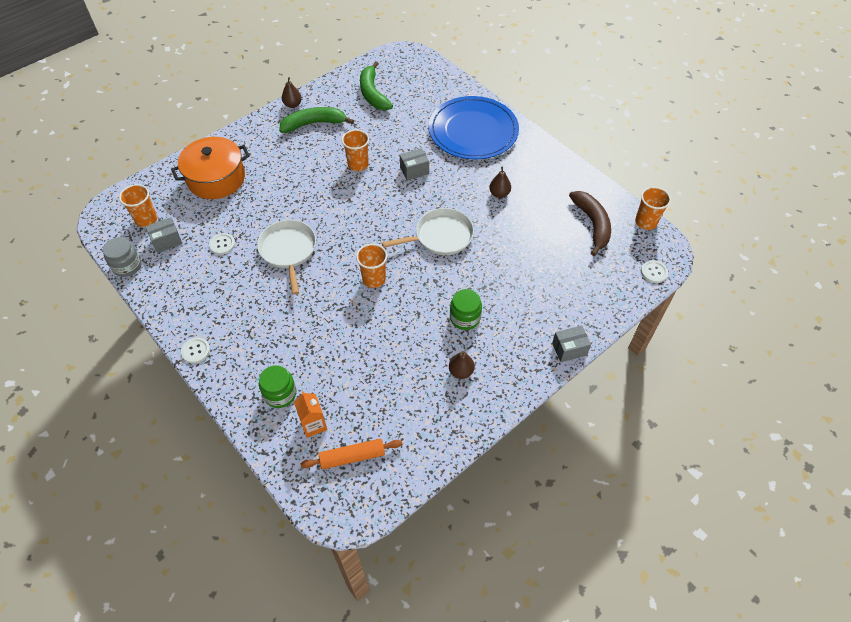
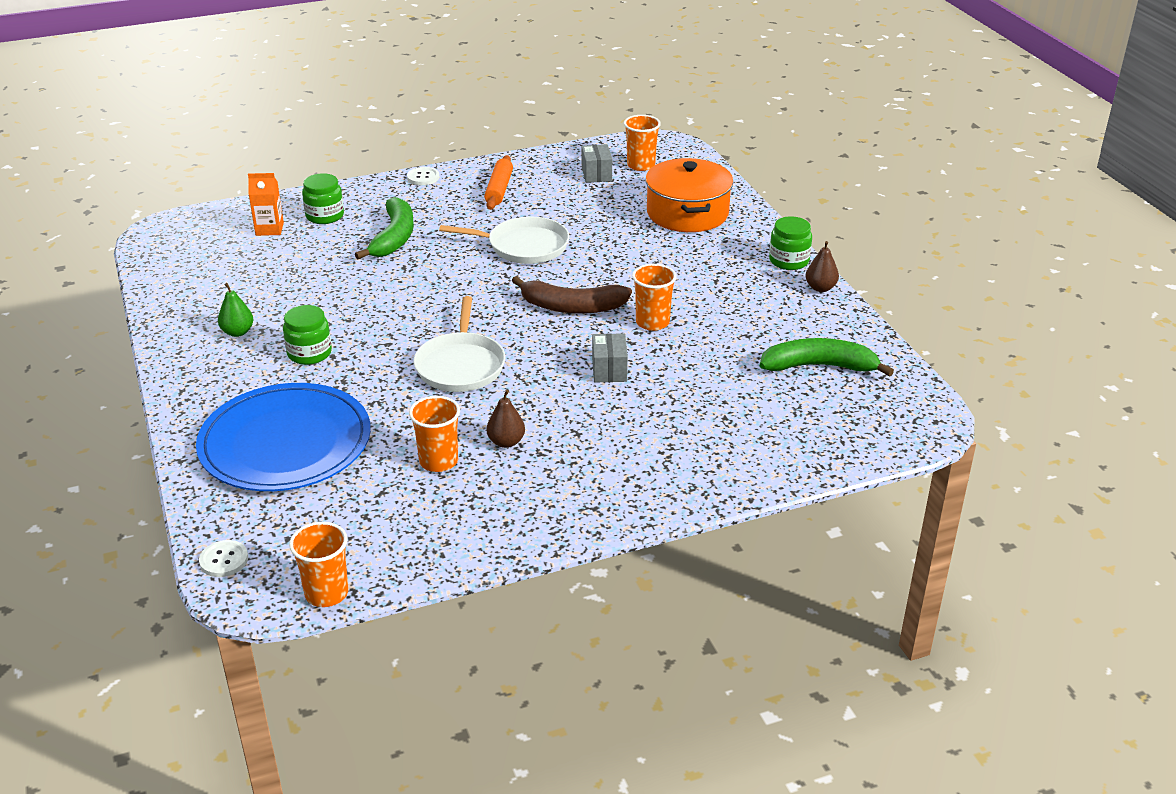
camera: 110 degrees right, 20 degrees down
grey jar [103,237,142,277] -> none
white button [209,233,235,255] -> none
green banana [279,107,354,133] -> green banana moved to [355,197,414,259]
orange rolling pin [301,439,402,469] -> orange rolling pin moved to [484,155,513,210]
orange cup [356,244,387,288] -> orange cup moved to [409,396,460,472]
blue plate [429,96,519,160] -> blue plate moved to [196,383,371,491]
brown pear [449,351,475,379] -> green pear [218,283,253,337]
grey box [552,326,591,362] -> none
brown banana [569,191,611,256] -> brown banana moved to [512,276,632,314]
none -> green jar [769,216,812,270]

